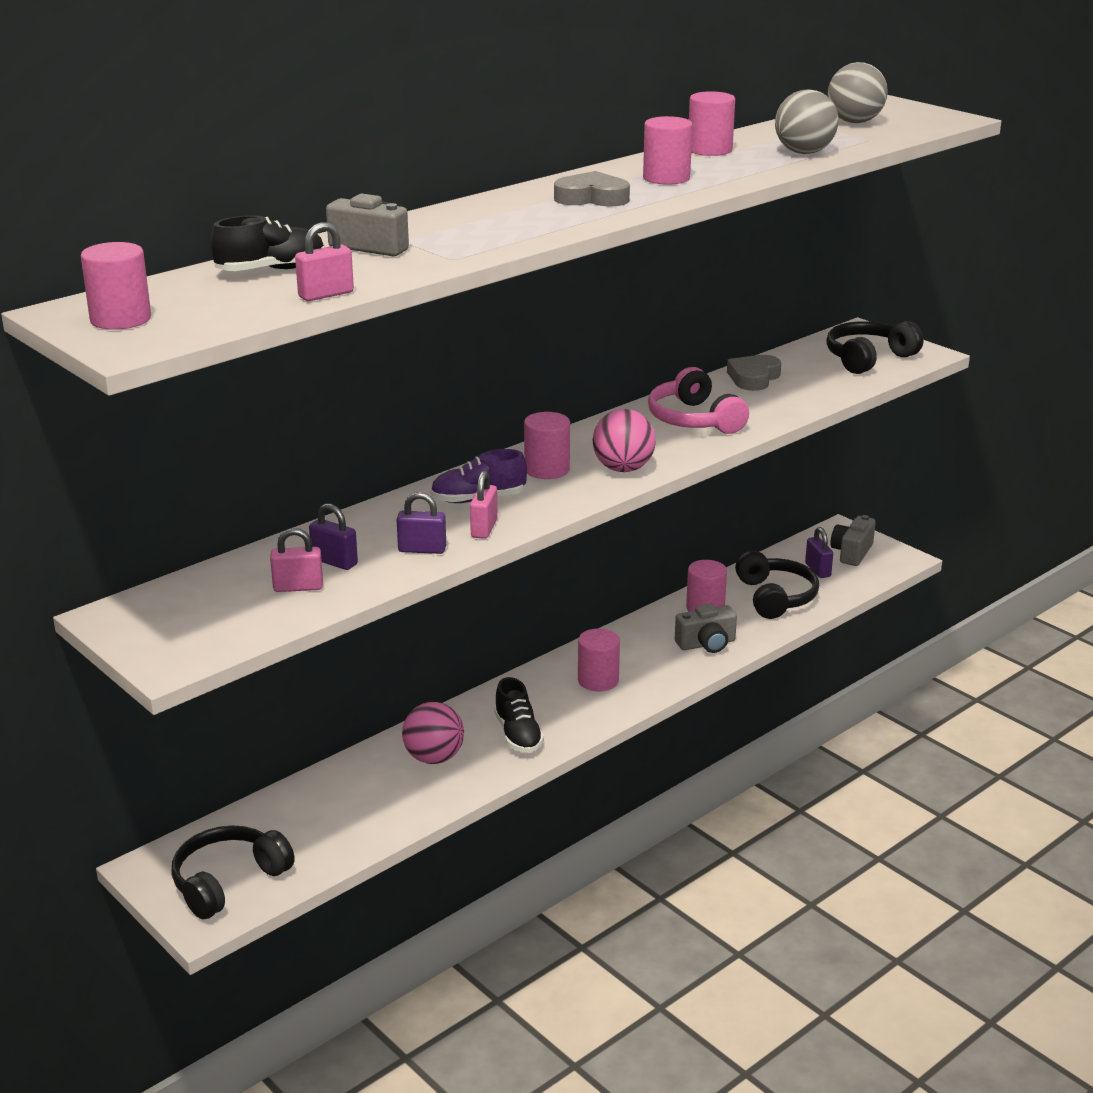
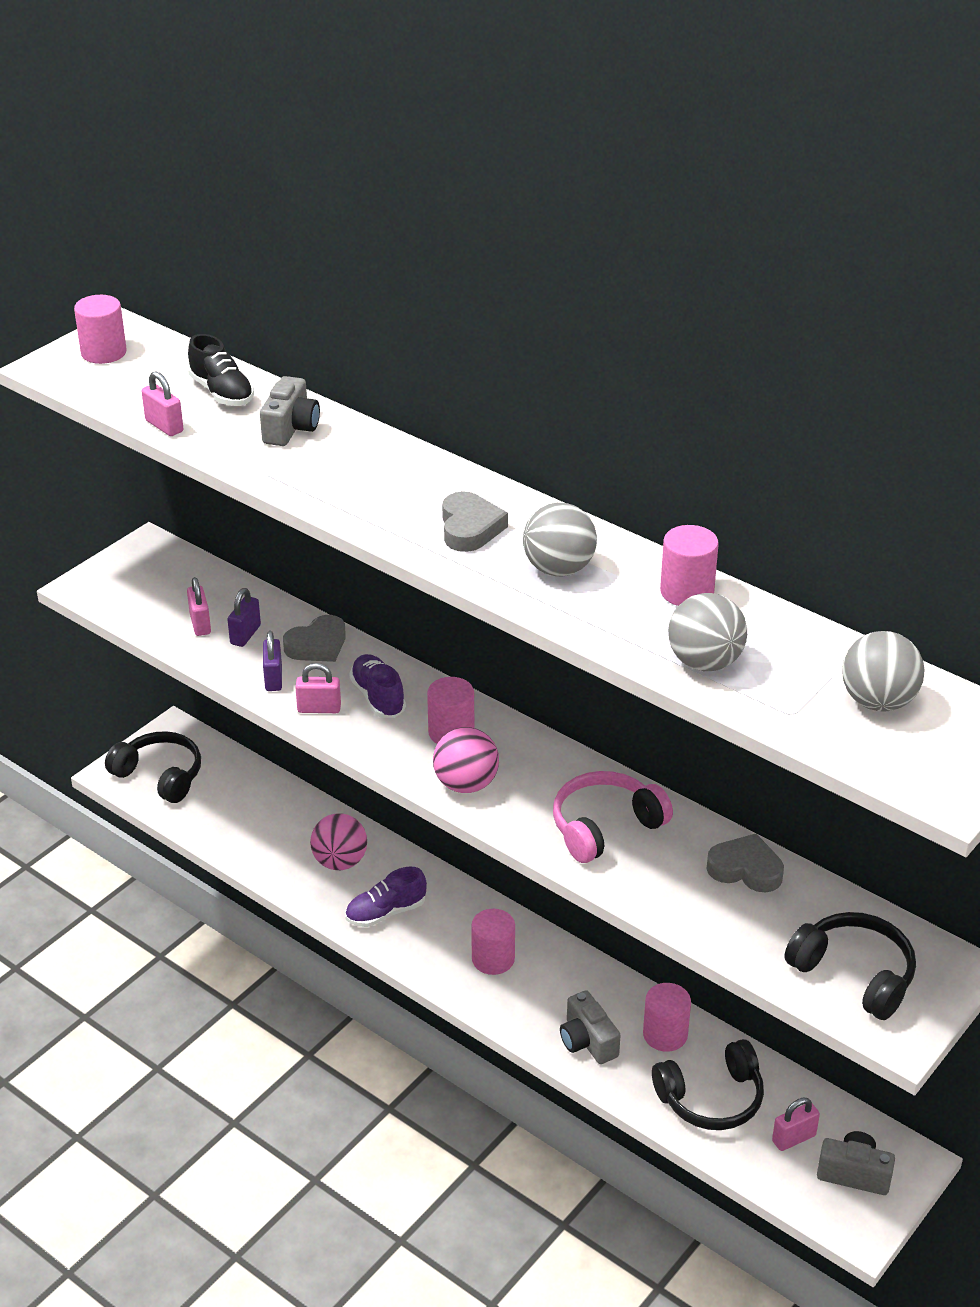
camera: 80 degrees right, 10 degrees up
black shoe [494,677,544,753] -> purple shoe [345,867,427,927]
pink cylinder [643,116,693,185] -> grey ball [523,503,597,577]
purple padlock [805,527,833,578] -> pink padlock [772,1098,820,1151]
none -> grey heart [283,615,346,662]

